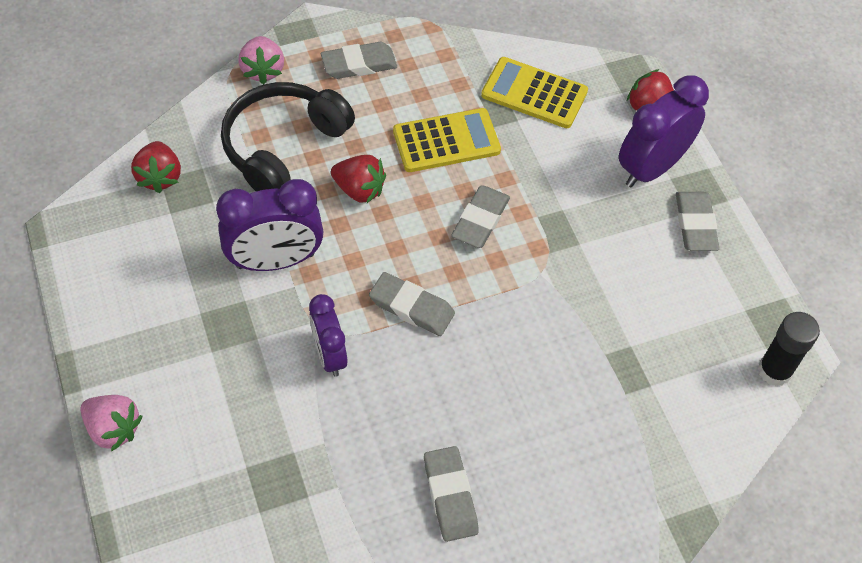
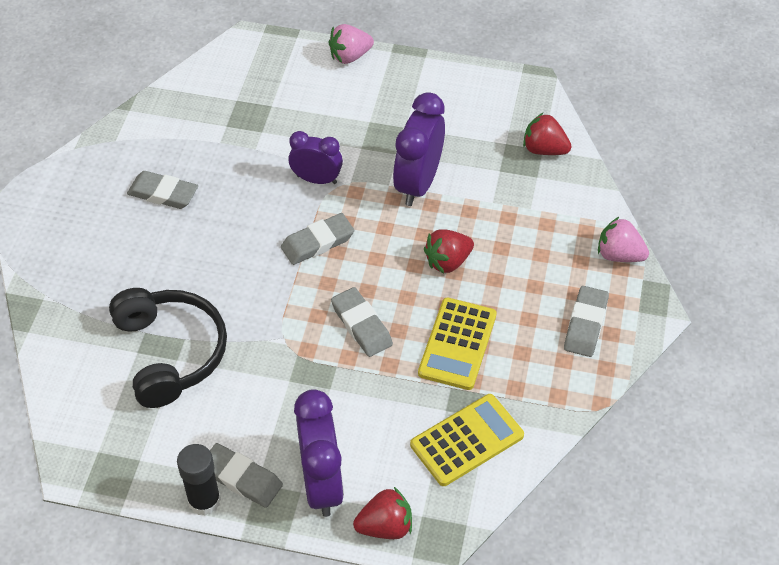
camera: 125 degrees right, 5 degrees down
black headphones [221,82,355,191] -> black headphones moved to [109,288,227,408]
black glue stick [758,312,820,386] -> black glue stick moved to [177,444,221,516]

